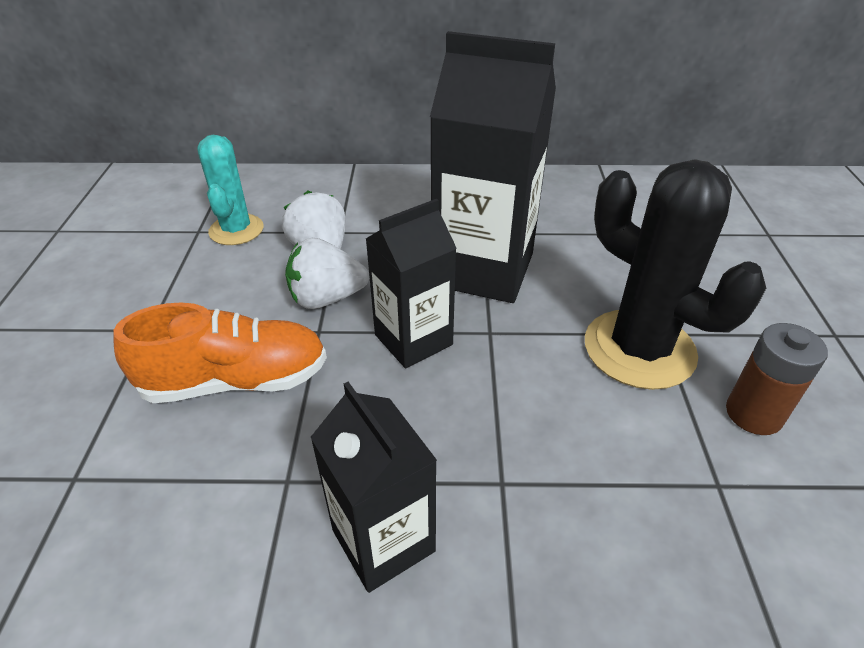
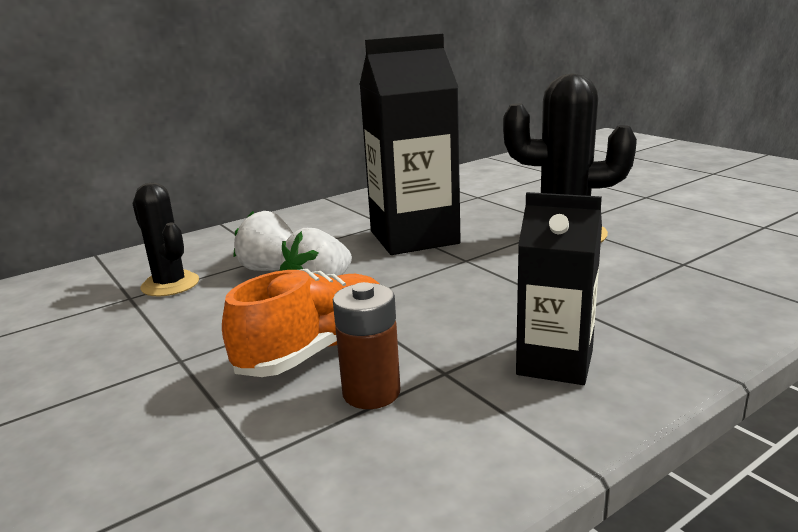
camera: 35 degrees left, 20 degrees down
turquoise cactus [197,135,263,245] -> black cactus [132,182,199,296]
black carton [366,199,457,368] -> none
brown battery [726,323,828,435] -> brown battery moved to [333,282,401,409]

